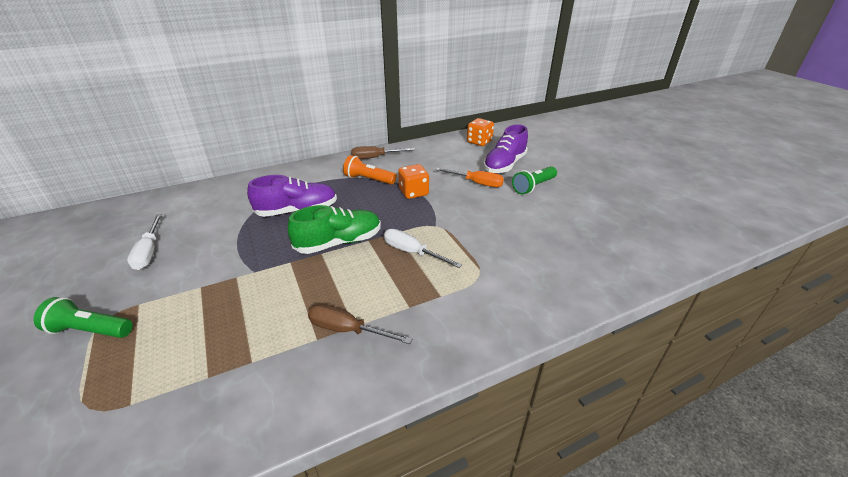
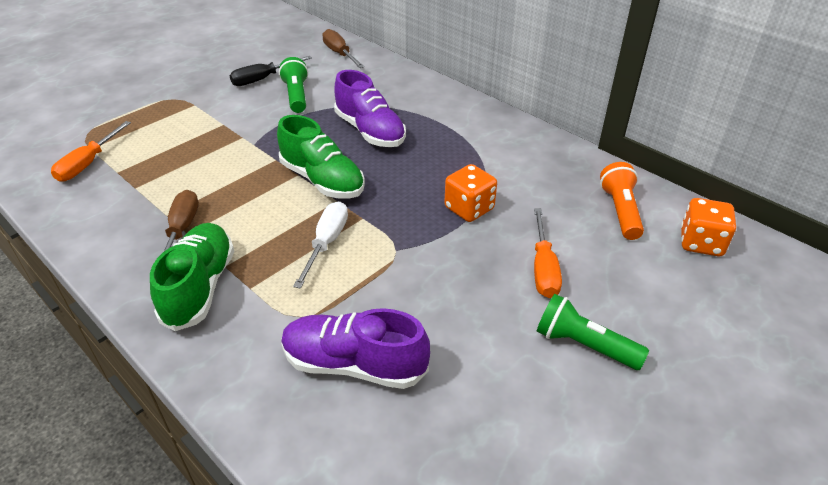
camera: 70 degrees right, 5 degrees up
green flashlight [34,297,133,338] -> green flashlight moved to [279,57,308,113]
white screwdriver [127,214,162,270] -> black screwdriver [229,56,312,86]
orange flashlight [343,155,396,185] -> orange flashlight moved to [600,162,644,240]
brown screwdriver [351,146,415,159] -> brown screwdriver moved to [322,29,364,68]
purple shoe [483,124,528,174] -> purple shoe moved to [281,308,430,389]
none -> orange screwdriver [51,121,131,182]
none -> green shoe [150,223,234,331]

